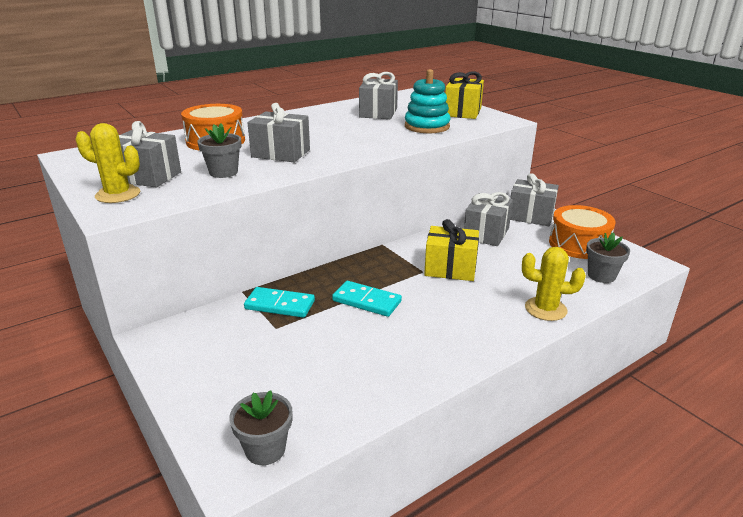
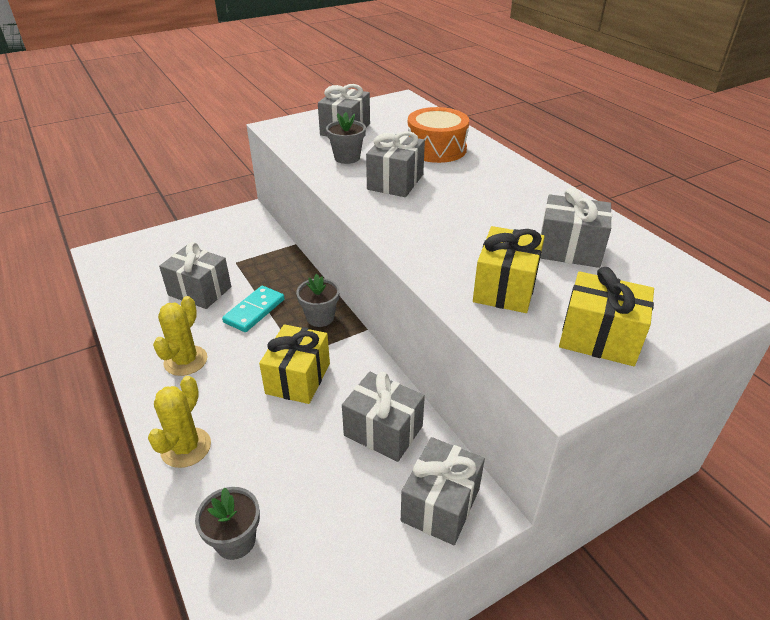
camera: 95 degrees right, 10 degrees up
yellow cactus [76,123,140,203] -> yellow cactus moved to [153,296,207,376]
grey flower pot [229,390,293,465] -> grey flower pot moved to [296,274,340,327]
turquoise domino [244,287,315,318] -> none
turquoise stacking toy [405,69,450,133] -> yellow gift [473,226,545,313]
orange drum [549,205,616,259] -> none
none -> grey gift [159,242,231,309]

